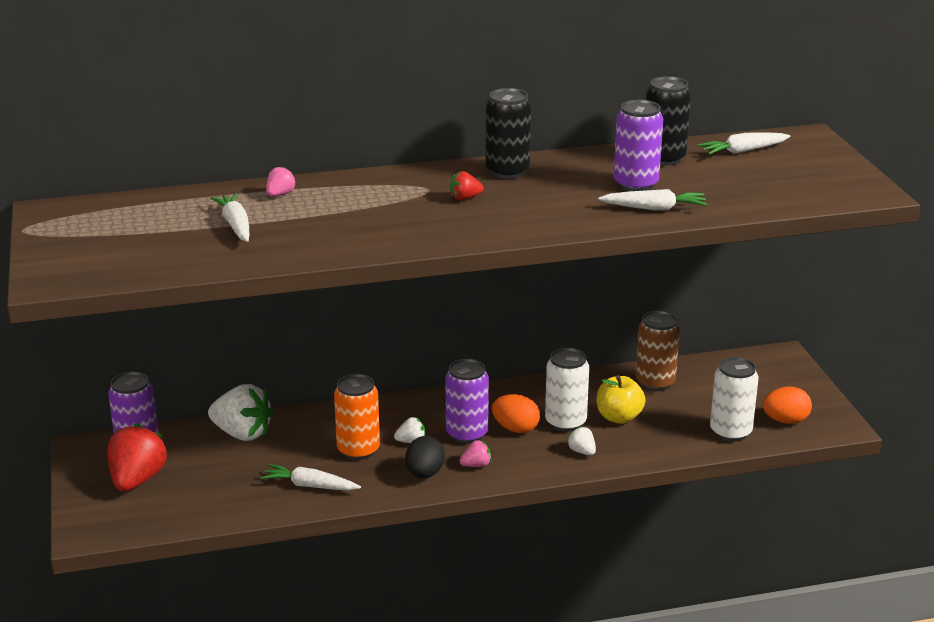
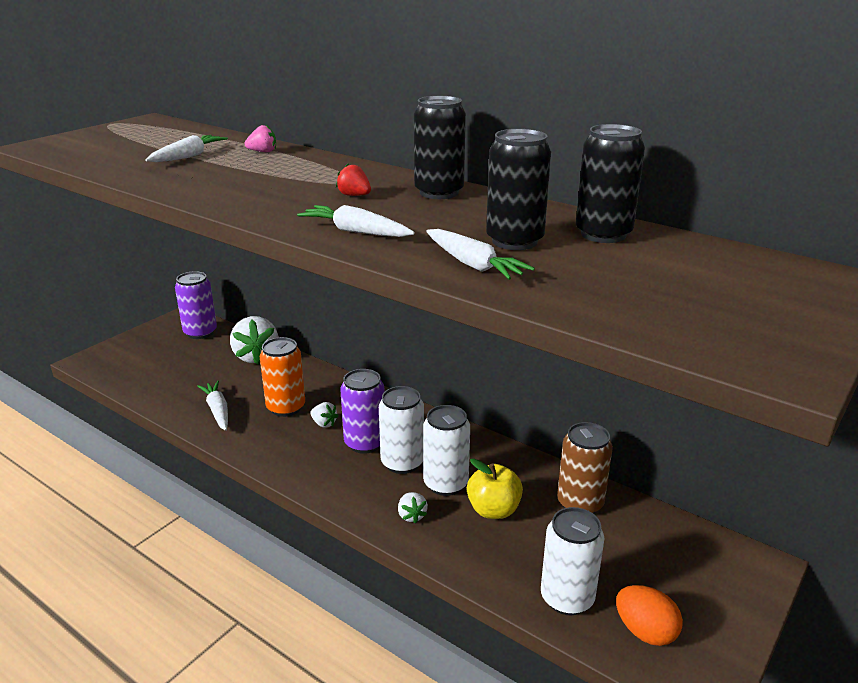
camera: 50 degrees right, 0 degrees up
red strawberry [107,423,168,491] -> none
black egg [405,436,445,478] -> none
pink strawberry [459,440,491,467] -> none
orange egg [492,394,540,433] -> white can [379,386,424,474]
white strawberry [567,426,596,455] -> white strawberry turned 150 degrees clockwise [398,492,428,524]
purple can [614,100,663,191] -> black can [486,129,551,250]
white carrot [698,132,791,155] -> white carrot moved to [297,205,415,237]

